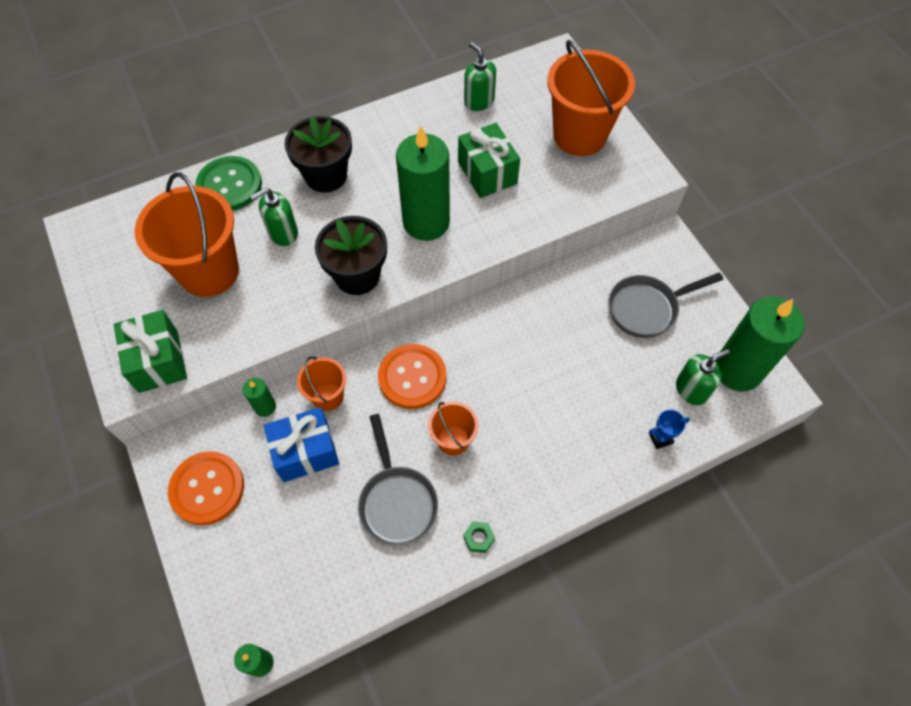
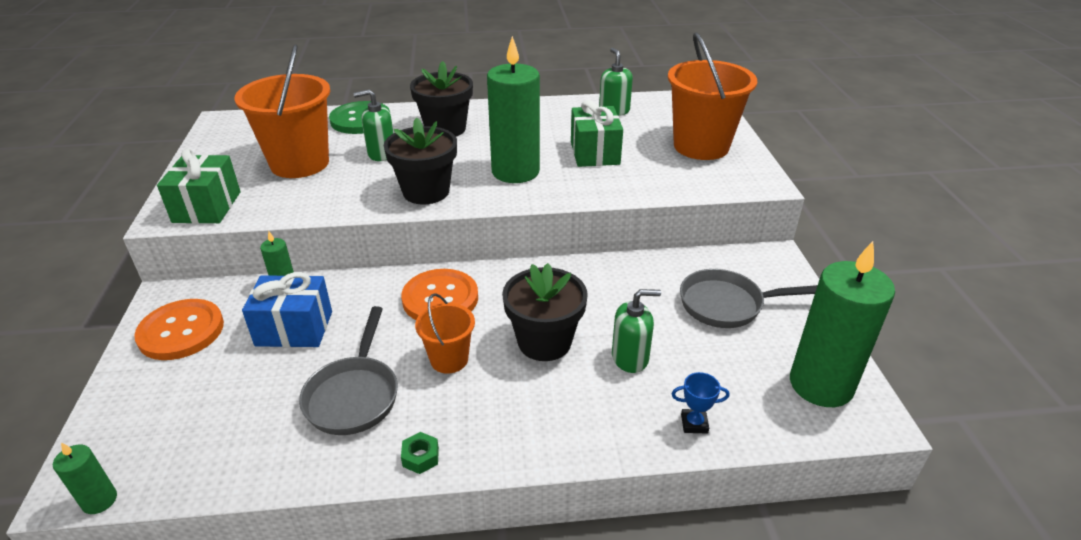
camera: 20 degrees right, 25 degrees down
orange bucket [297,356,346,411] -> none
green soap dispenser [676,349,730,405] -> green soap dispenser moved to [612,289,661,373]
none -> black flower pot [502,263,588,361]

